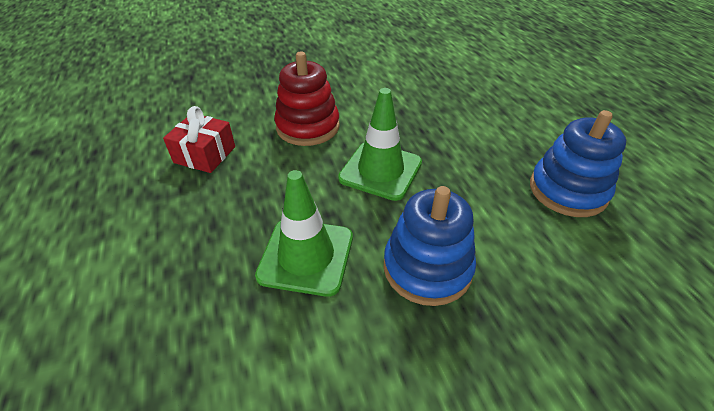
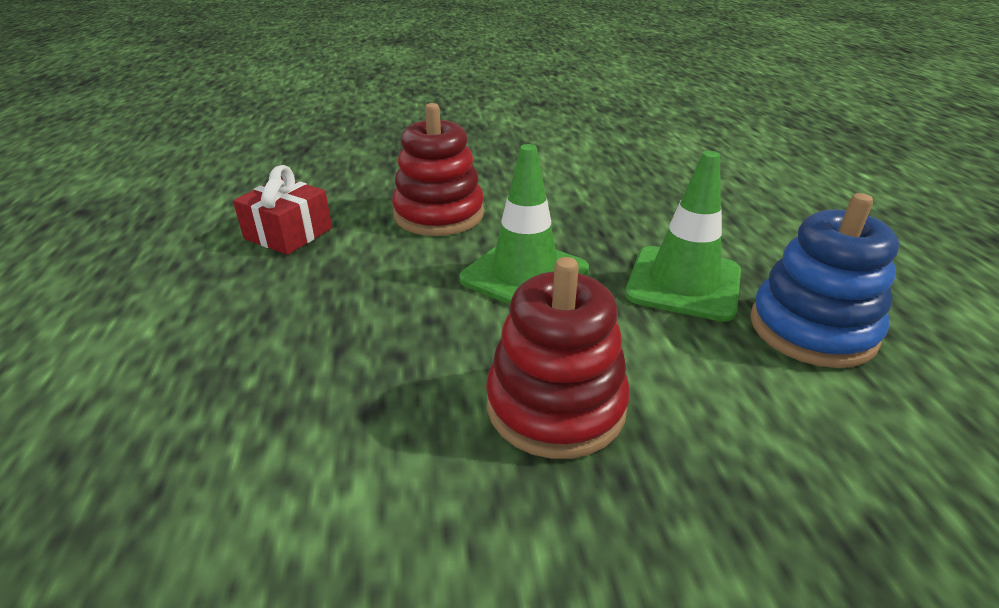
camera: 10 degrees right, 10 degrees down
green traffic cone [255,170,353,297] -> green traffic cone moved to [625,151,741,322]
blue stacking toy [384,186,476,306] -> red stacking toy [486,257,630,459]

